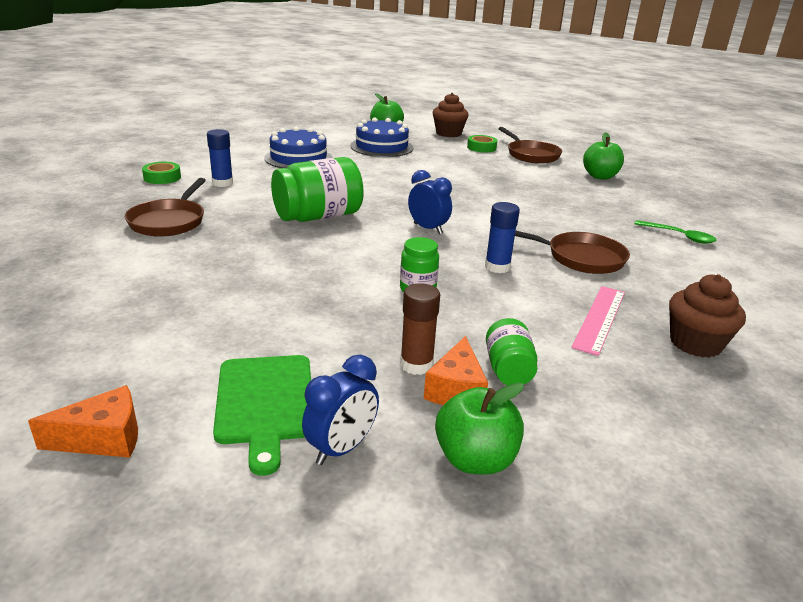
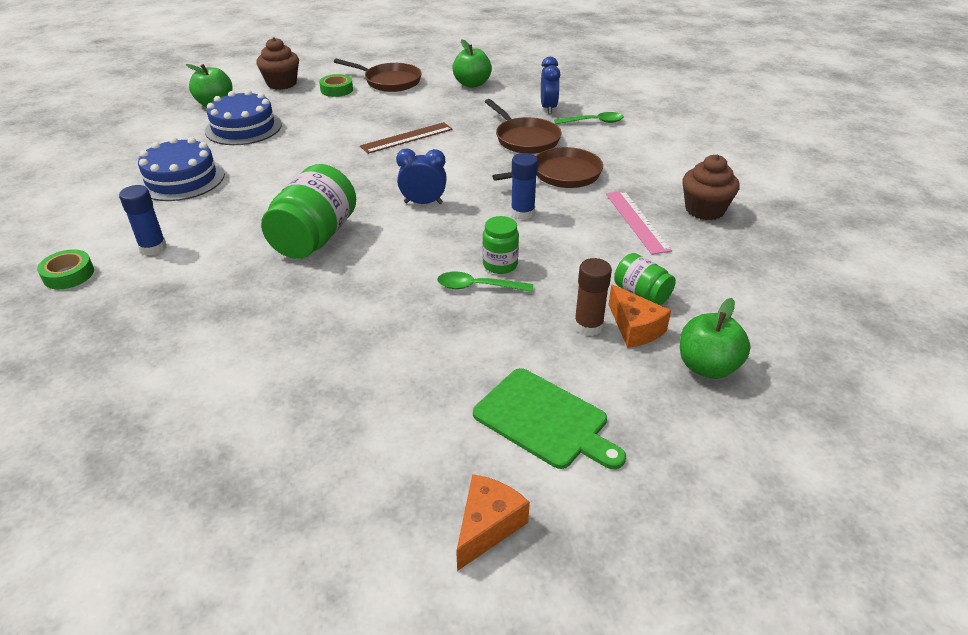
camera: 40 degrees left, 10 degrees up
brown pan [125,178,206,237] -> brown pan moved to [485,99,562,154]
blue clock [302,354,379,465] -> blue clock moved to [541,57,560,114]
none -> brown ruler [360,122,453,154]
none -> green spoon [437,272,533,292]

